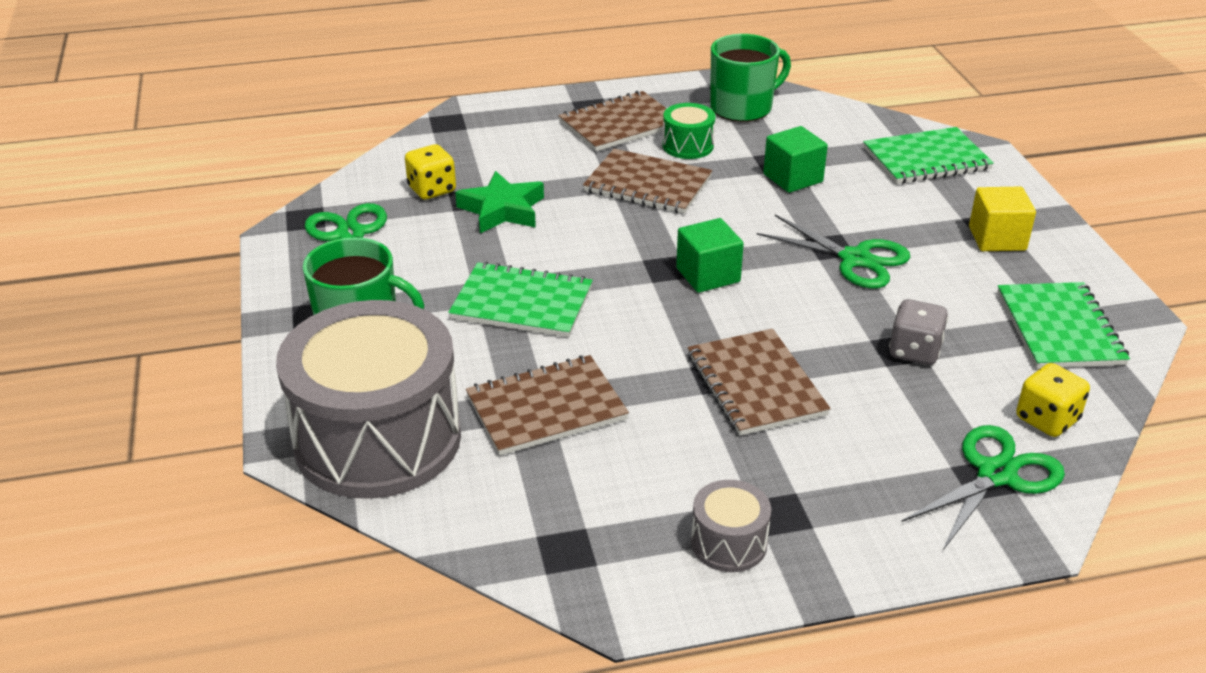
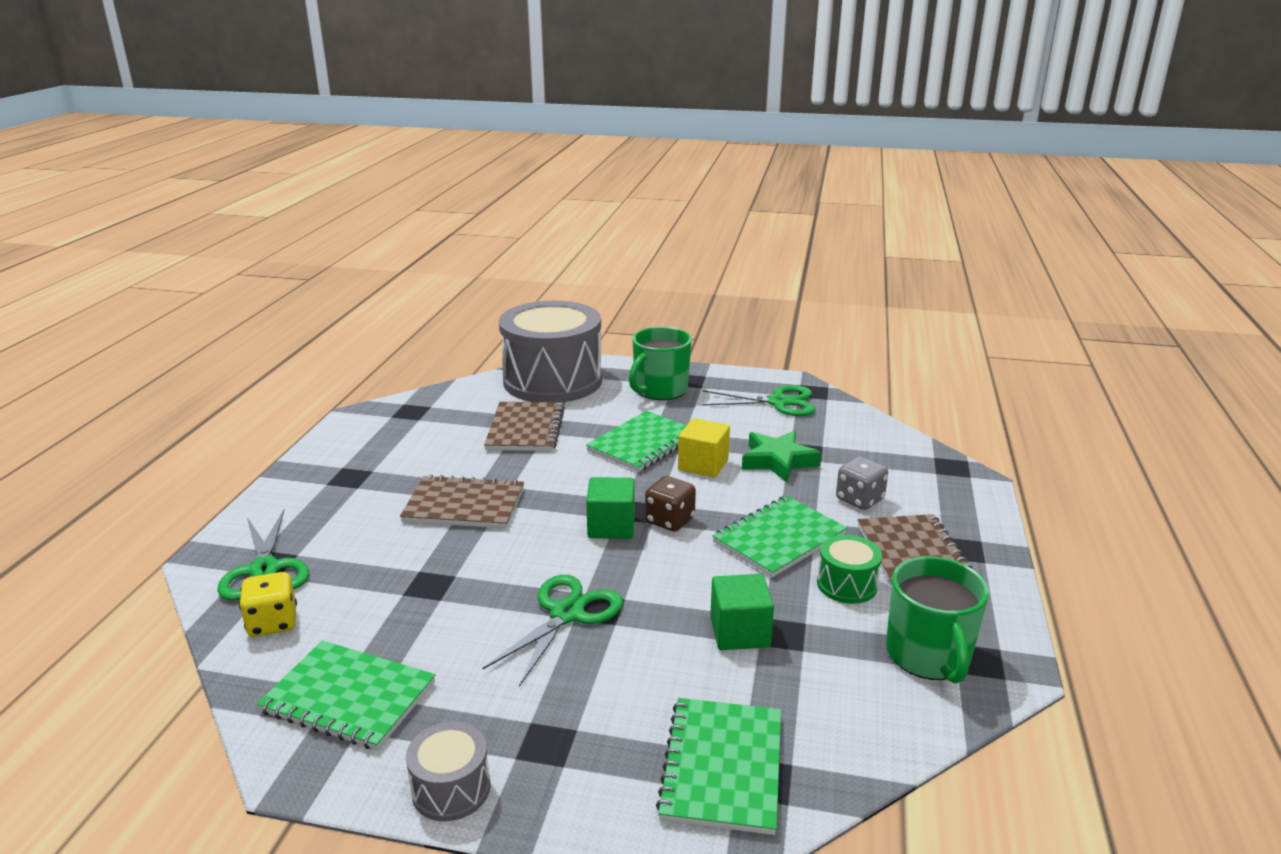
camera: 115 degrees right, 10 degrees down
yellow dice [405,144,456,200] -> none
brown notebook [583,149,712,214] -> green notebook [712,496,847,577]
grey drum [691,480,771,572] -> grey drum moved to [406,722,490,821]
green scissors [756,215,910,289] -> green scissors turned 150 degrees clockwise [482,575,623,687]
grey dice [889,299,948,365] -> grey dice moved to [836,456,888,510]
yellow cube [969,187,1036,251] -> yellow cube moved to [678,418,730,478]
none -> brown dice [645,476,696,532]

